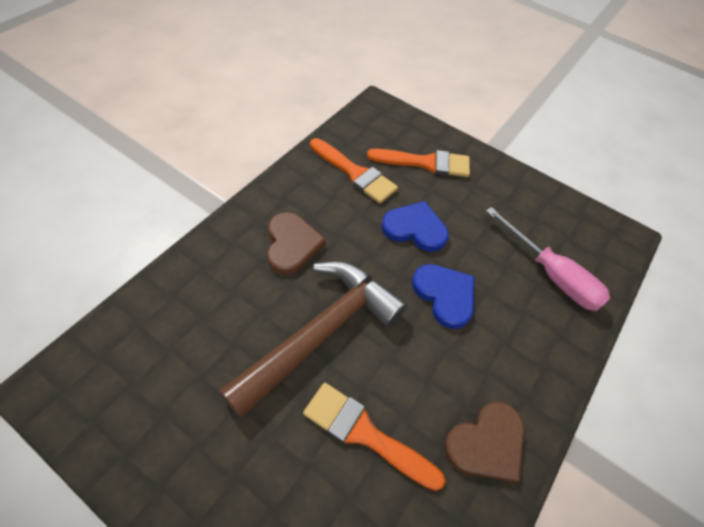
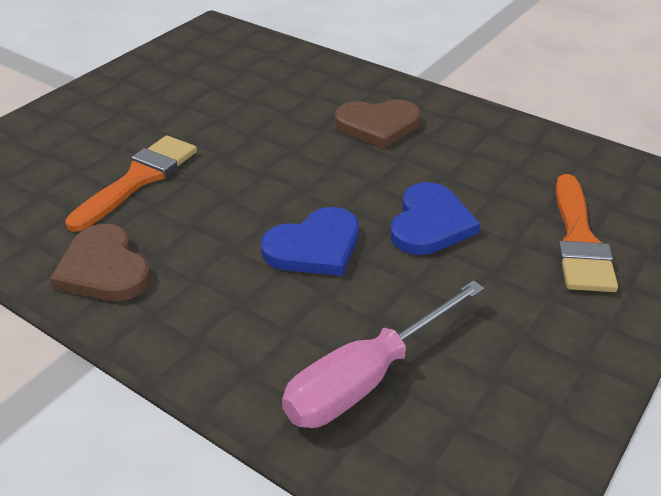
camera: 95 degrees right, 15 degrees down
brown hammer [219,262,407,418] -> none
orange brush [310,138,398,204] -> none

